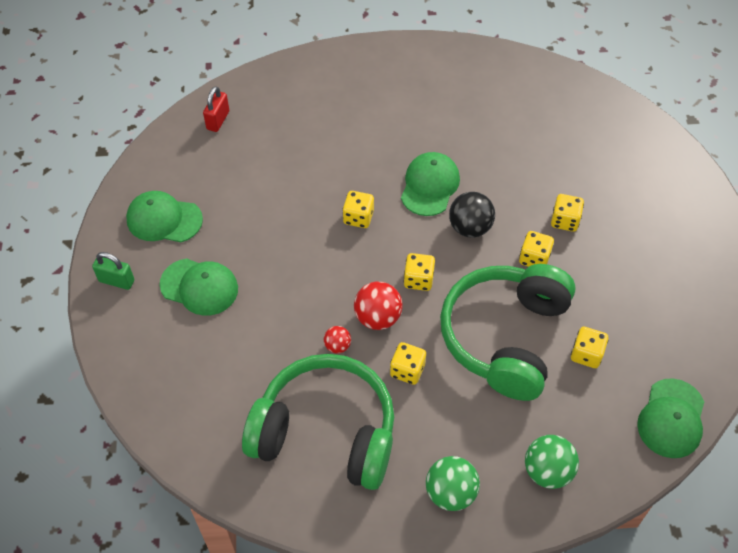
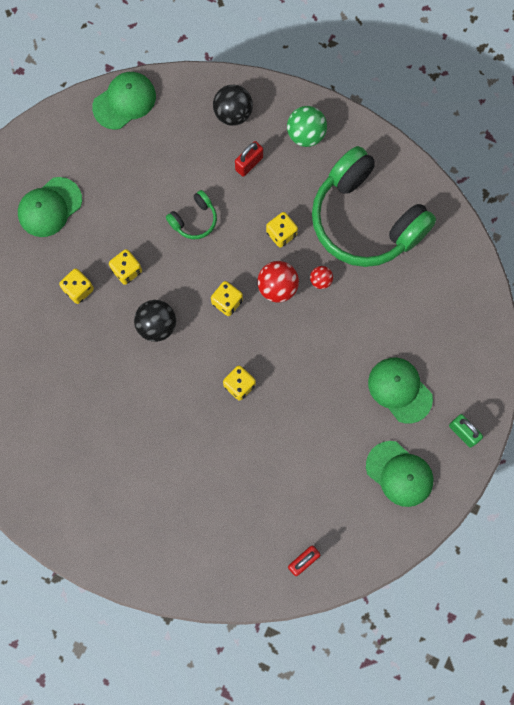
camera: 150 degrees left, 20 degrees up
green cap [401,152,460,216] -> green cap moved to [18,177,82,237]
green headphones [440,264,575,401] -> green headphones [166,190,217,239], size x0.42
green ball [525,435,579,489] -> black ball [213,85,253,126]
yellow dice [571,327,608,368] -> none
none -> red padlock [235,141,263,177]

